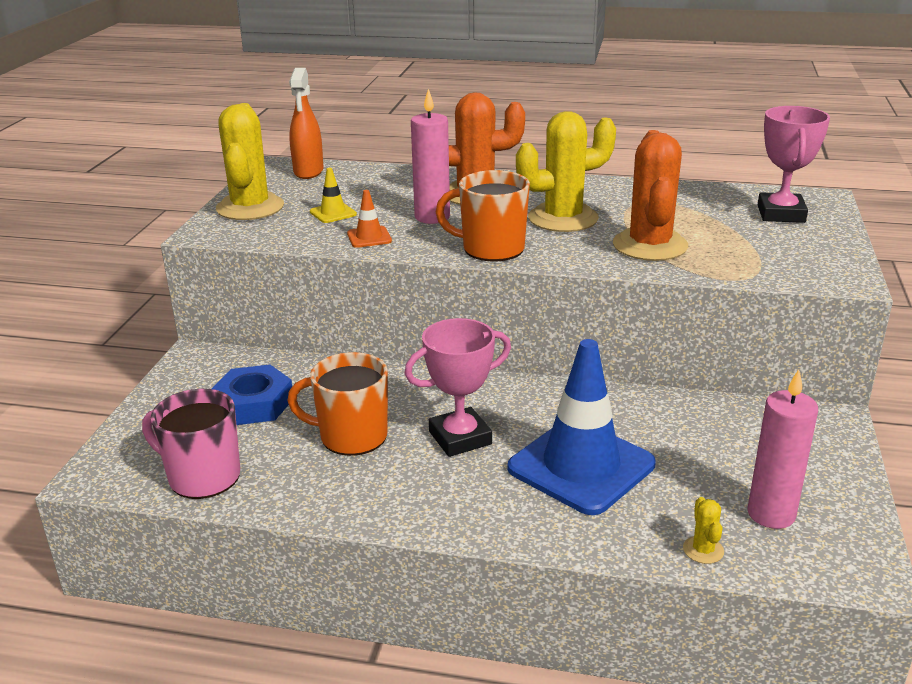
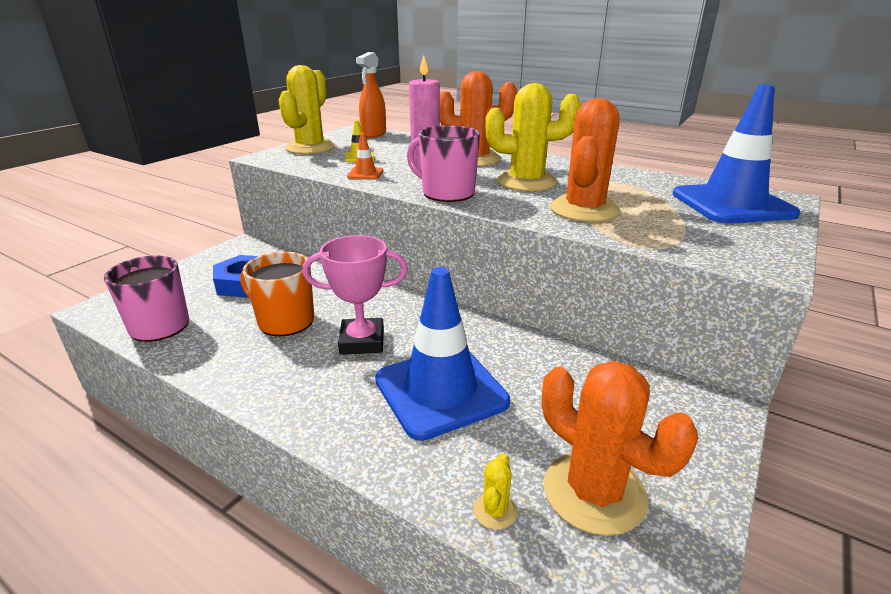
camera: 20 degrees right, 0 degrees up
orange mug [436,170,530,262] -> pink mug [407,125,480,202]
pink candle [747,369,818,529] -> orange cactus [542,361,698,536]
pink trophy [758,106,830,223] -> blue traffic cone [672,84,801,224]

